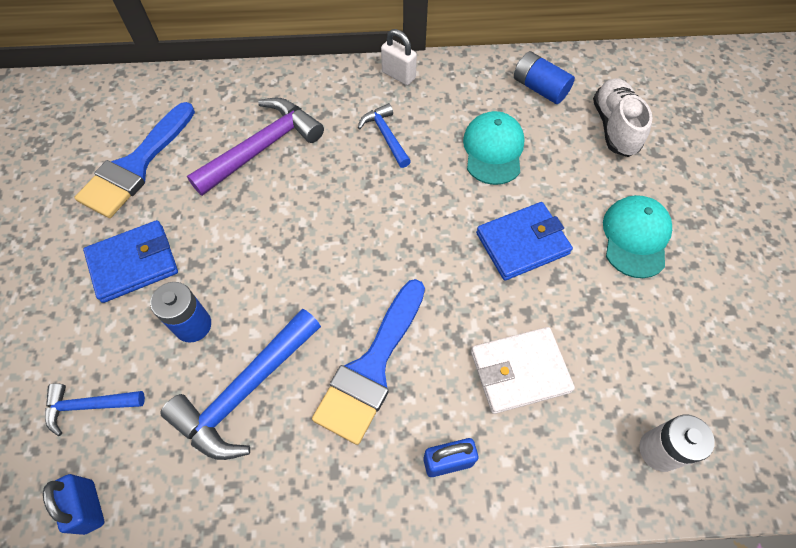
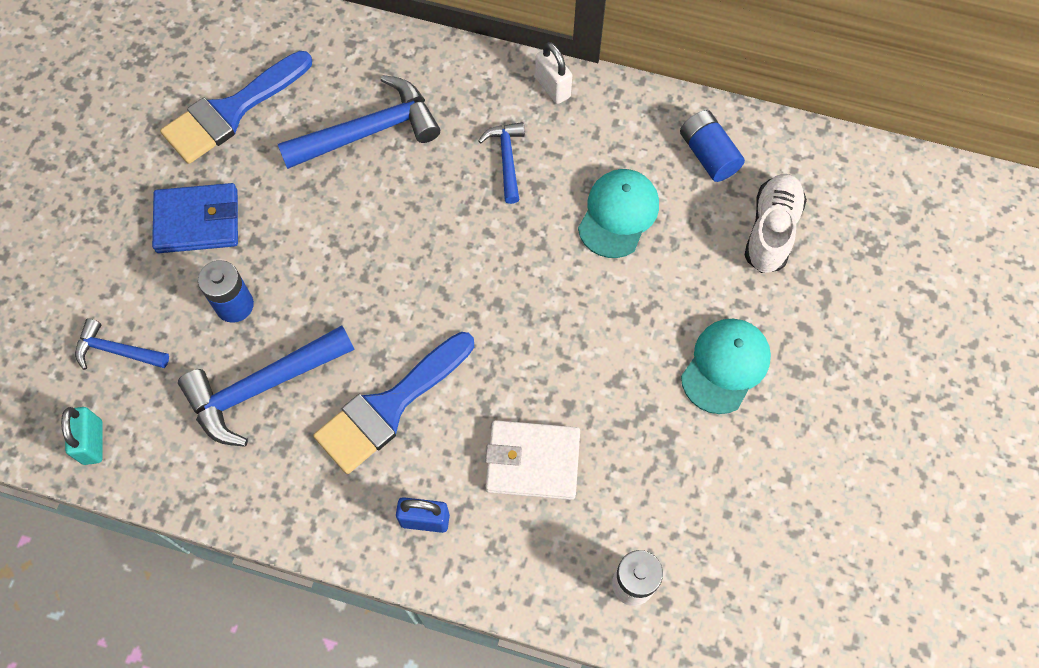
camera: 20 degrees right, 5 degrees up
blue padlock [43,474,104,535] -> turquoise padlock [61,407,103,465]
purple hammer [187,98,324,196] -> blue hammer [278,75,440,169]
blue wallet [476,202,573,281] -> none

